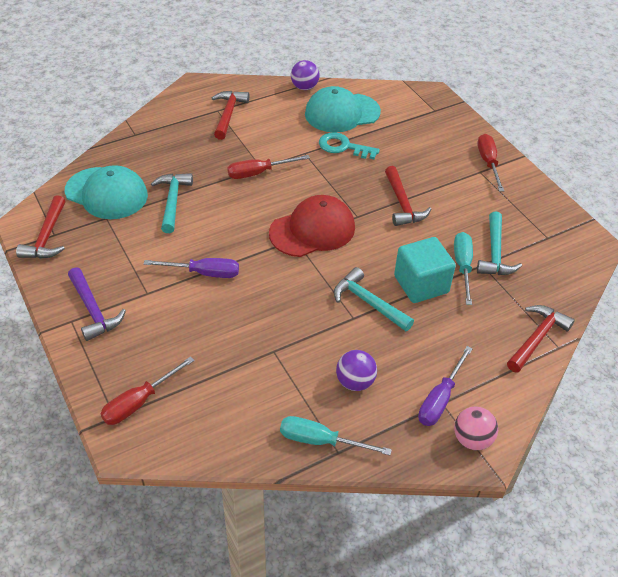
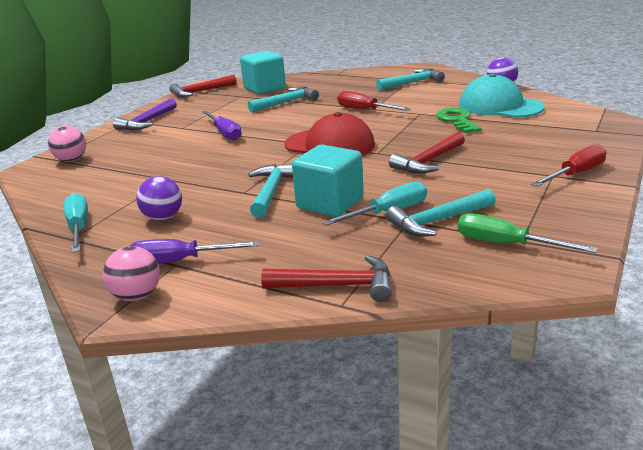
camera: 60 degrees right, 20 degrees down
turquoise cap [65,165,148,219] -> turquoise cube [240,51,286,94]
red screwdriver [101,356,195,425] -> pink ball [48,126,86,162]
red hammer [212,91,249,140] -> turquoise hammer [376,68,445,91]
turquoise key [319,132,380,159] -> green key [436,108,481,133]
none -> green screwdriver [458,213,598,253]

